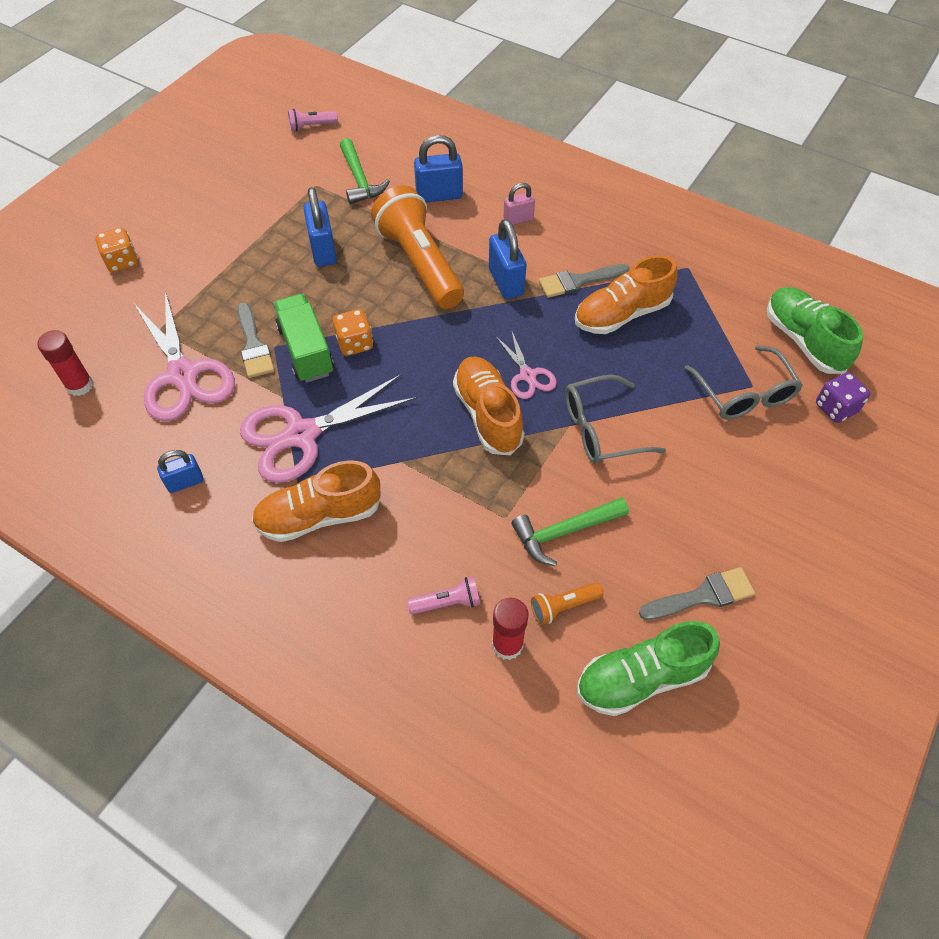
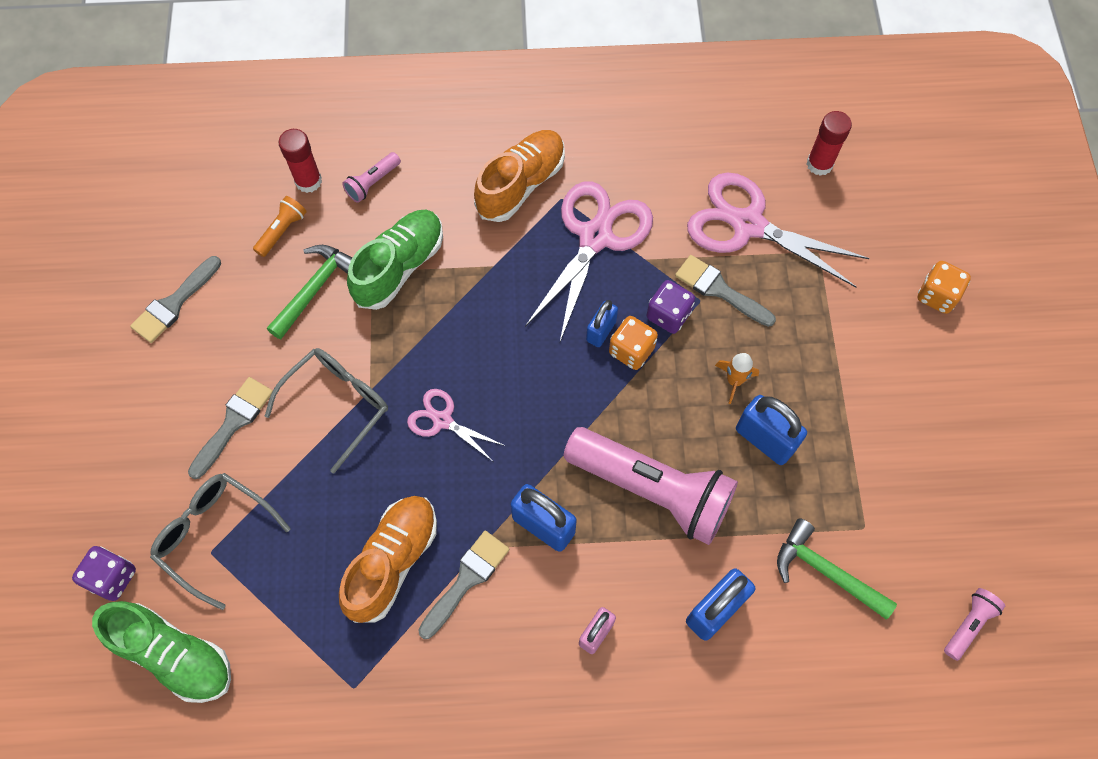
camera: 145 degrees right, 10 degrees up
blue padlock [157,450,204,493] -> blue padlock moved to [586,300,618,347]
green truck [273,294,334,383] -> purple dice [647,280,695,334]
orange flashlight [371,185,464,309] -> pink flashlight [564,427,738,545]
orange shoe [453,356,524,455] -> none
green shoe [577,621,720,716] -> green shoe moved to [347,210,443,310]
none -> grey brush [188,377,273,479]
none -> orange rocket [715,353,759,404]

